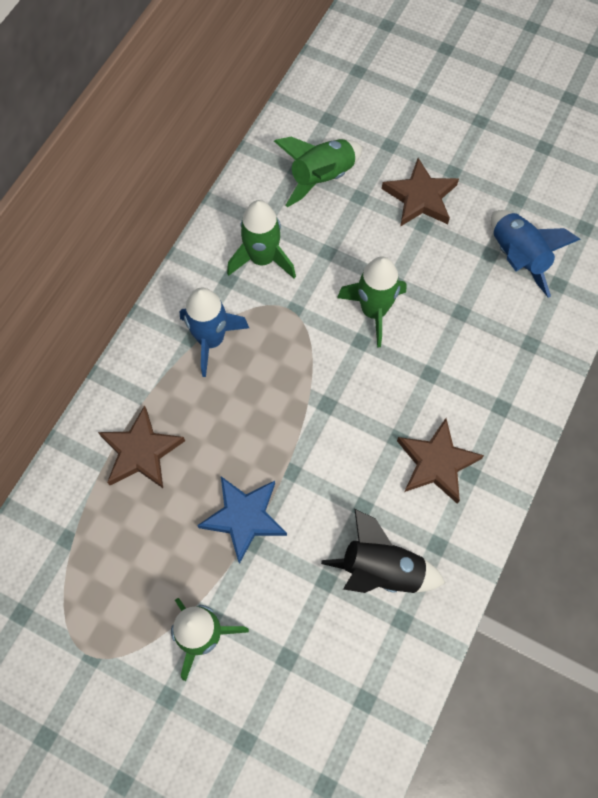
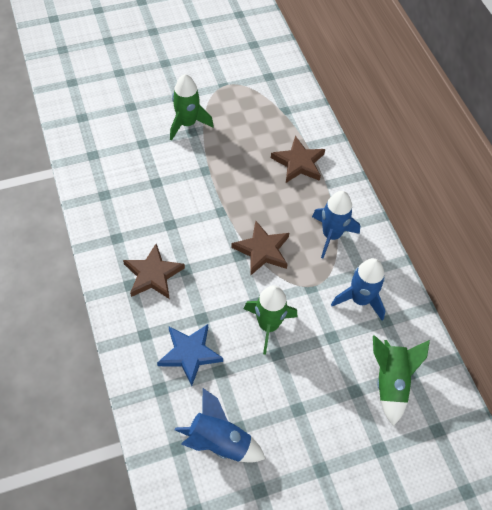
camera: 130 degrees right, 10 degrees down
blue star [197,476,287,564] -> blue star moved to [157,324,223,386]
green rocket [227,200,296,278] -> blue rocket [331,258,385,321]
black rocket [321,509,445,593] -> none
brown star [382,158,459,227] -> brown star moved to [231,221,289,275]

